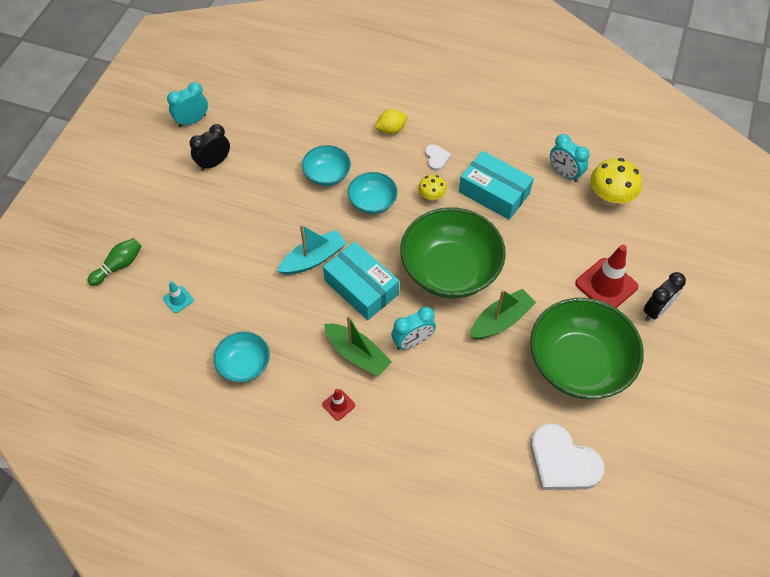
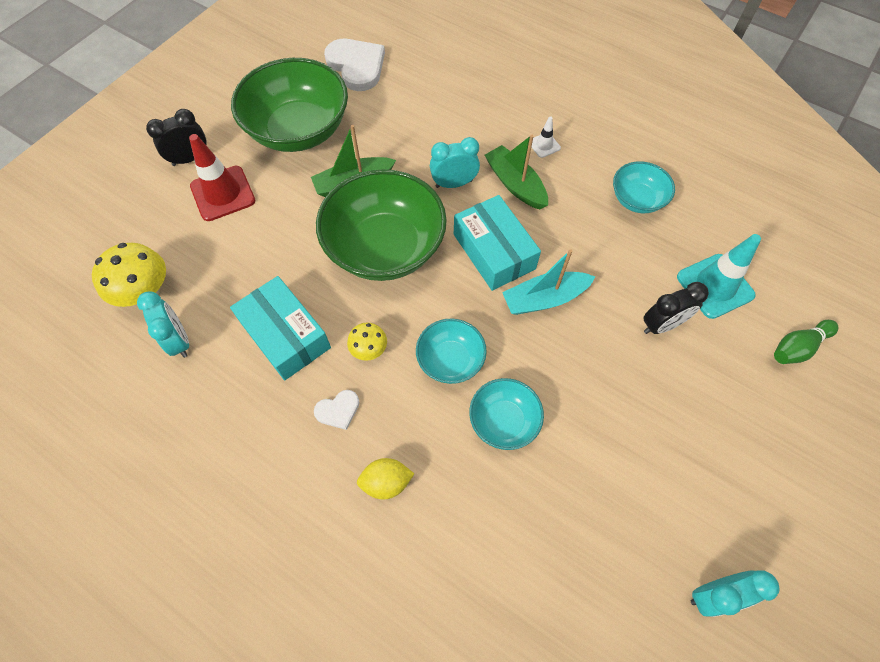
camera: 165 degrees left, 5 degrees up
turquoise traffic cone [163,281,194,313] -> turquoise traffic cone [677,234,761,319], size x2.03
black clock [189,124,230,171] -> black clock moved to [643,282,709,334]
red traffic cone [322,389,355,421] -> white traffic cone [531,116,561,158]
white heart [425,144,451,171] -> white heart turned 120 degrees counterclockwise [314,390,360,430]

